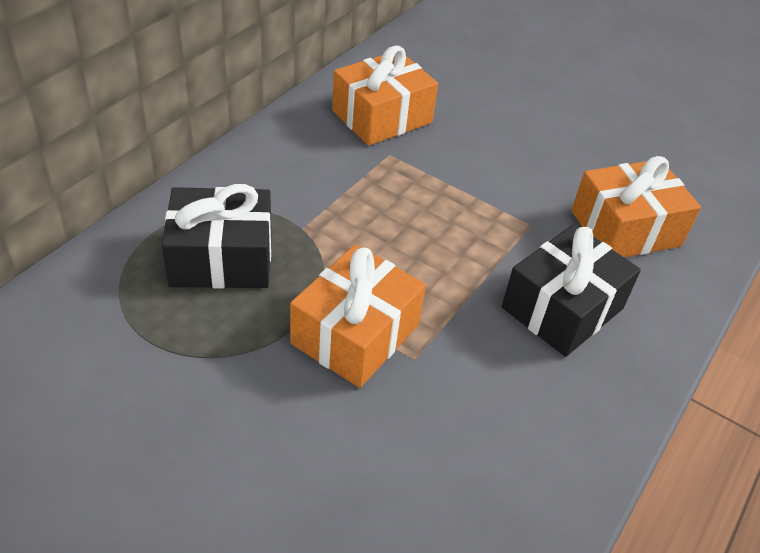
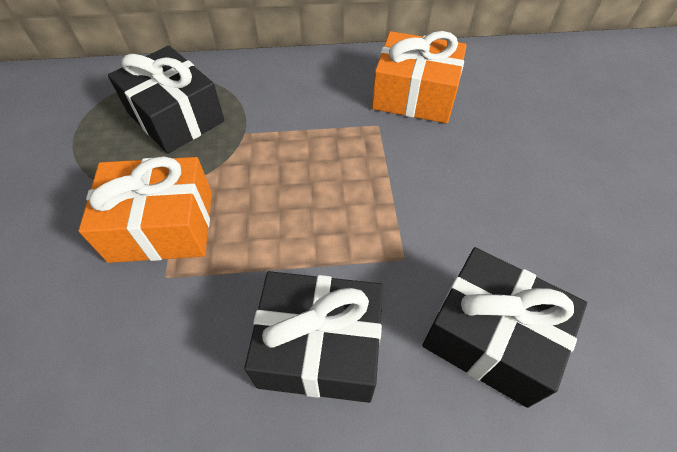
camera: 55 degrees right, 10 degrees up
orange gift [571,156,701,257] -> black gift [422,247,587,408]

